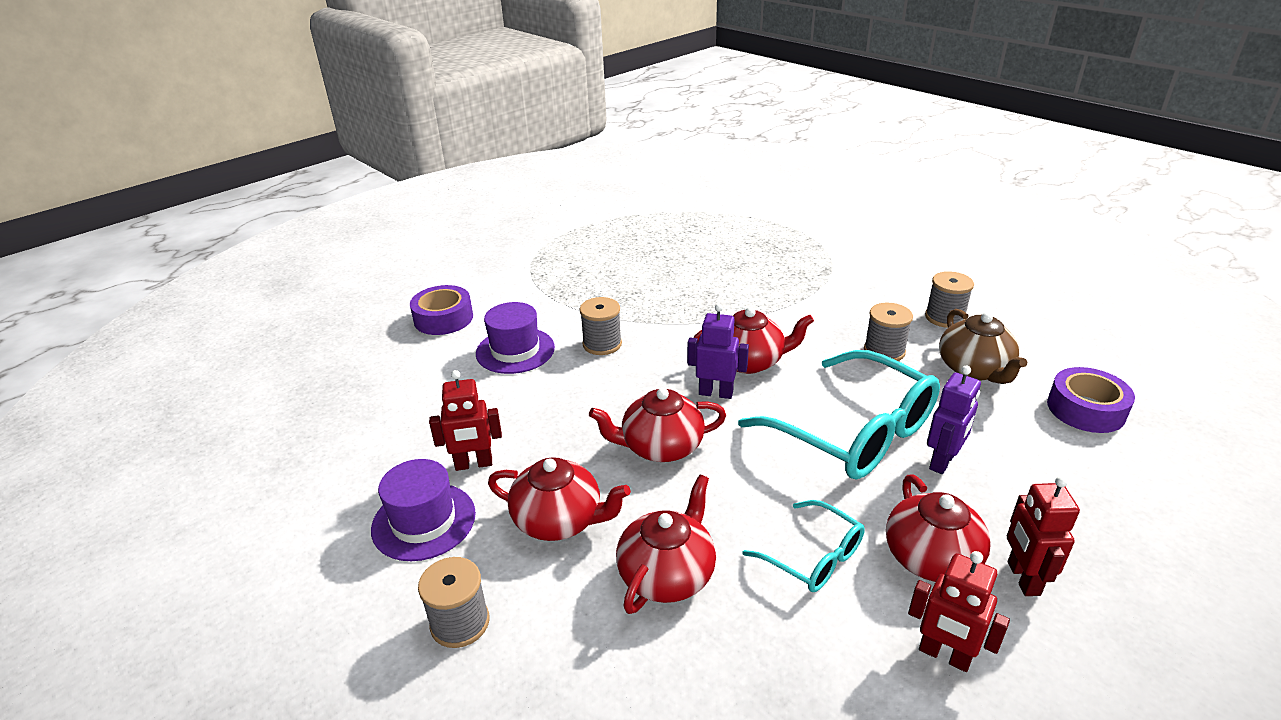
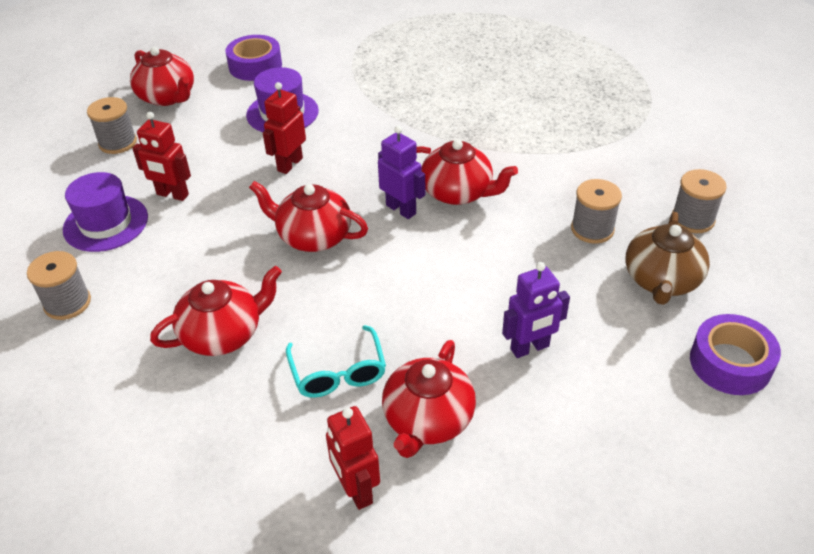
camera: 30 degrees right, 10 degrees up
red teapot [488,457,631,541] -> red teapot moved to [130,47,194,106]
grey spool [580,297,622,355] -> grey spool moved to [87,97,137,154]
turquoise glasses [738,350,940,480] -> none
red robot [1007,476,1080,596] -> red robot moved to [263,82,306,174]

